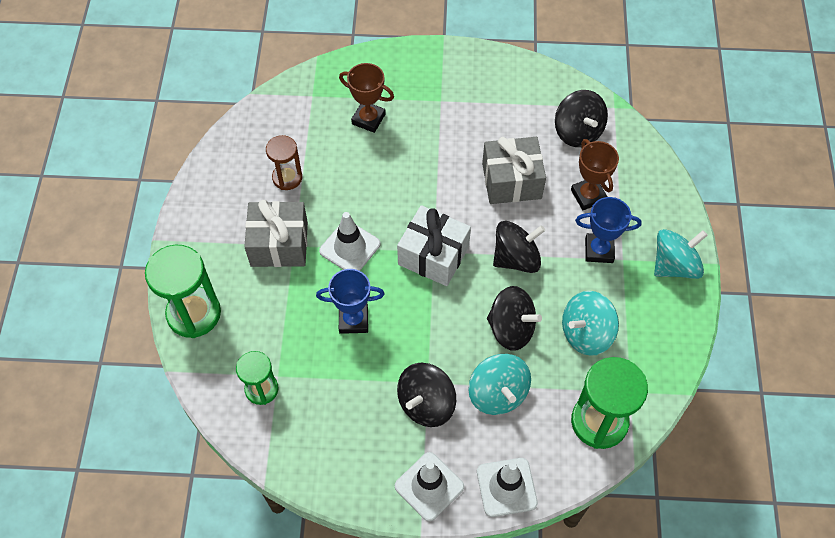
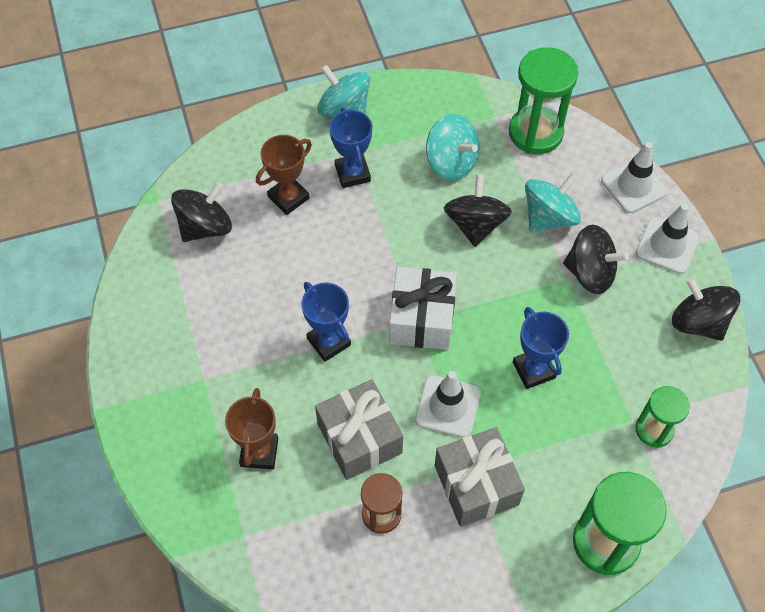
camera: 110 degrees left, 0 degrees up
grey gift [482,137,546,204] -> grey gift moved to [315,379,403,480]
black spinning top [493,221,545,273] -> black spinning top moved to [672,277,740,341]
none -> blue trophy [302,282,351,362]

